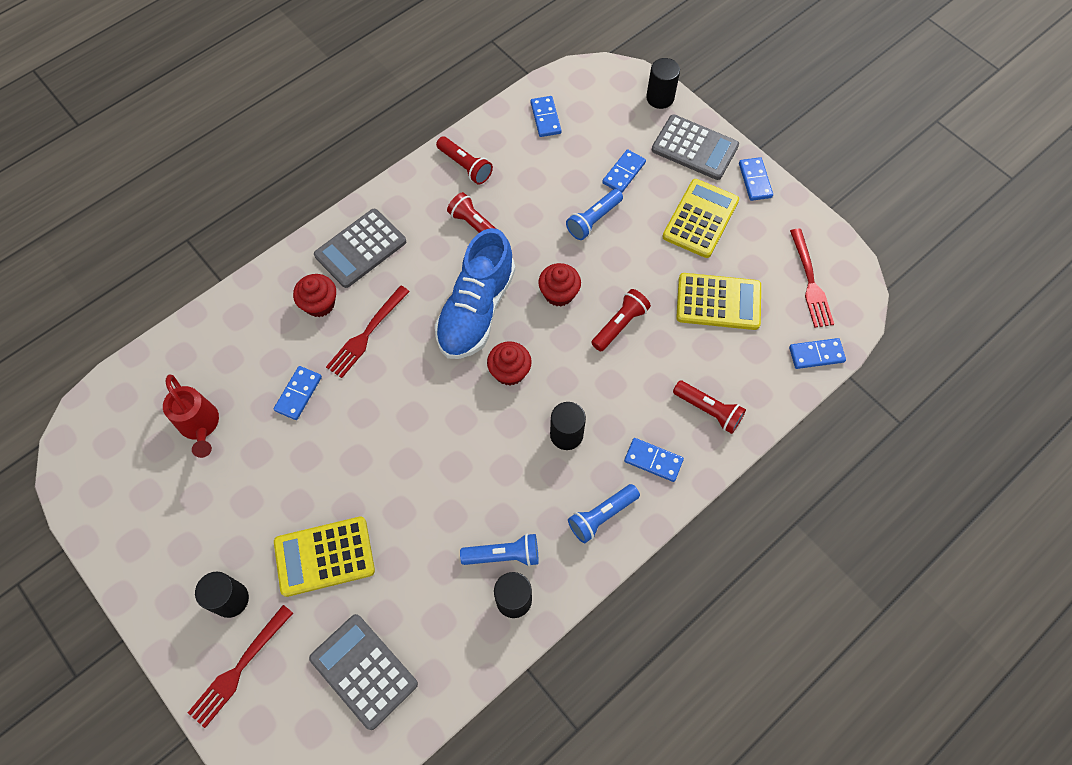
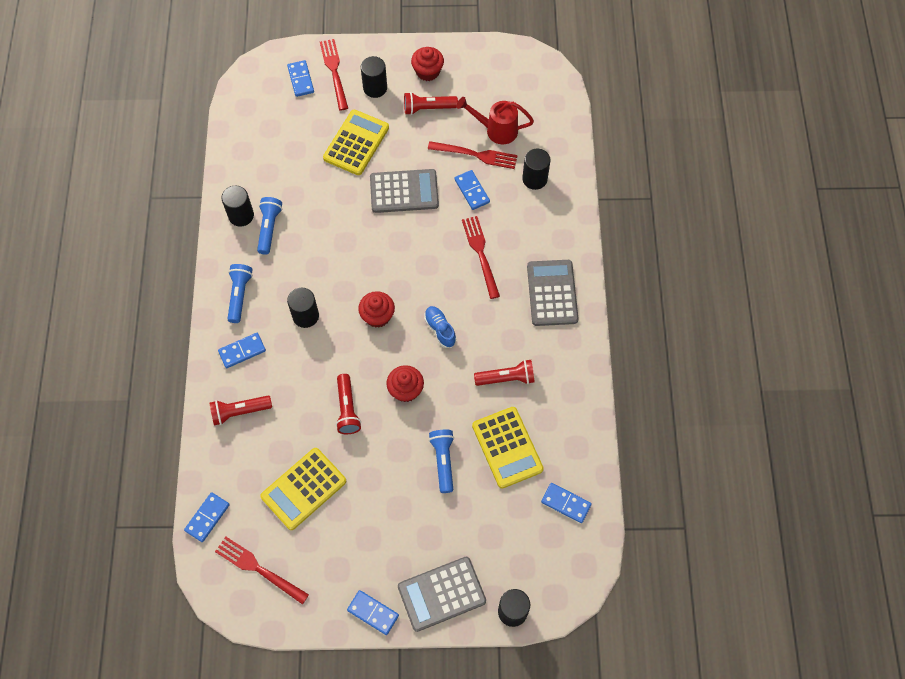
camera: 130 degrees right, 0 degrees up
red cupcake [293,274,336,317] -> red cupcake moved to [411,47,444,81]
grey calculator [309,614,418,730] -> grey calculator moved to [370,169,439,213]
blue shoe [435,228,515,359] -> blue shoe [424,306,456,348], size x0.44
red flashlight [436,136,493,185] -> red flashlight moved to [404,92,458,115]
blue flashlight [460,533,539,567] -> blue flashlight turned 150 degrees clockwise [257,197,282,255]
blue domino [602,149,646,193] -> blue domino moved to [287,60,314,97]
yellow calculator [662,179,739,258] -> yellow calculator moved to [472,407,544,489]
none -> red fork [428,141,518,169]
none -> black cylinder [522,149,551,190]

